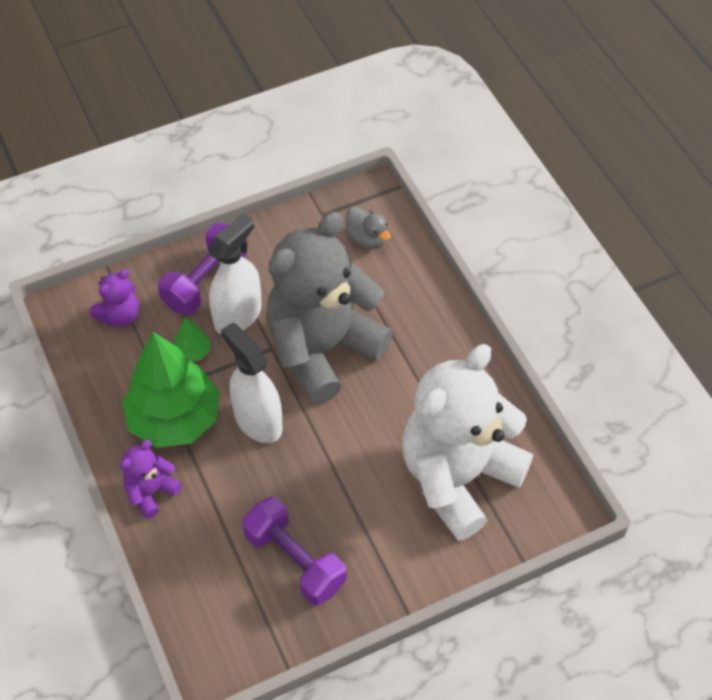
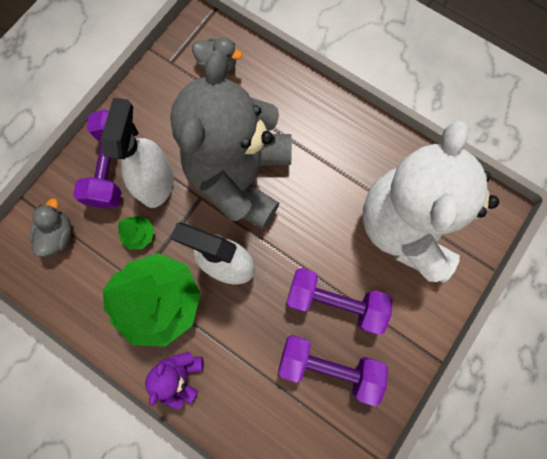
camera: 30 degrees left, 20 degrees up
purple teddy bear [90,269,139,327] -> grey duck [29,198,71,257]
none -> purple dumbbell [286,268,393,335]

